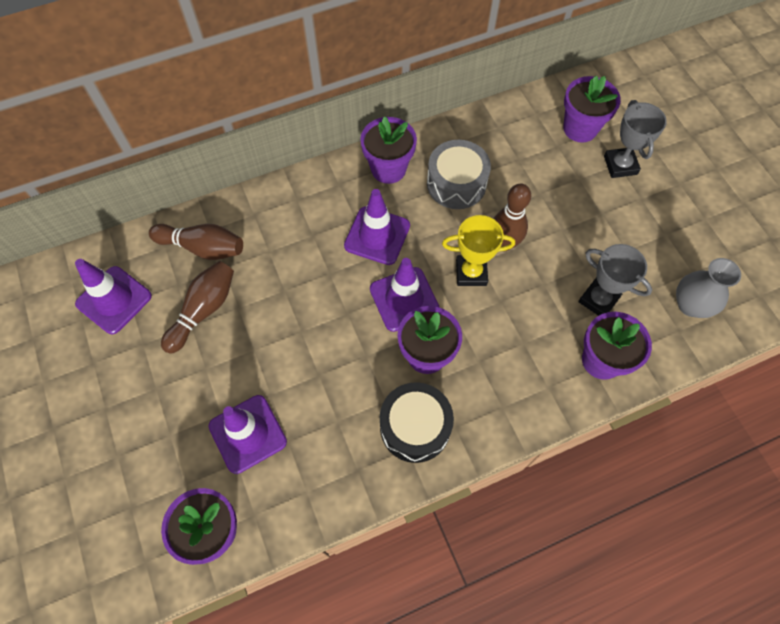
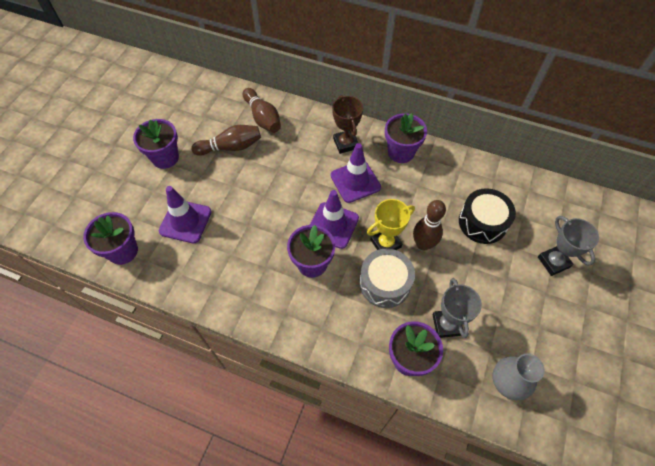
camera: 45 degrees right, 5 degrees down
purple traffic cone [75,259,152,334] -> none
black drum [380,382,454,463] -> black drum moved to [459,188,516,244]
grey drum [427,140,491,209] -> grey drum moved to [359,249,415,308]
yellow trophy [442,215,515,286] -> yellow trophy turned 75 degrees counterclockwise [367,199,415,250]
purple flower pot [563,76,621,143] -> purple flower pot moved to [133,119,179,169]
grey trophy [604,100,667,178] -> grey trophy turned 60 degrees counterclockwise [538,216,599,276]
none -> brown trophy [332,95,363,154]

